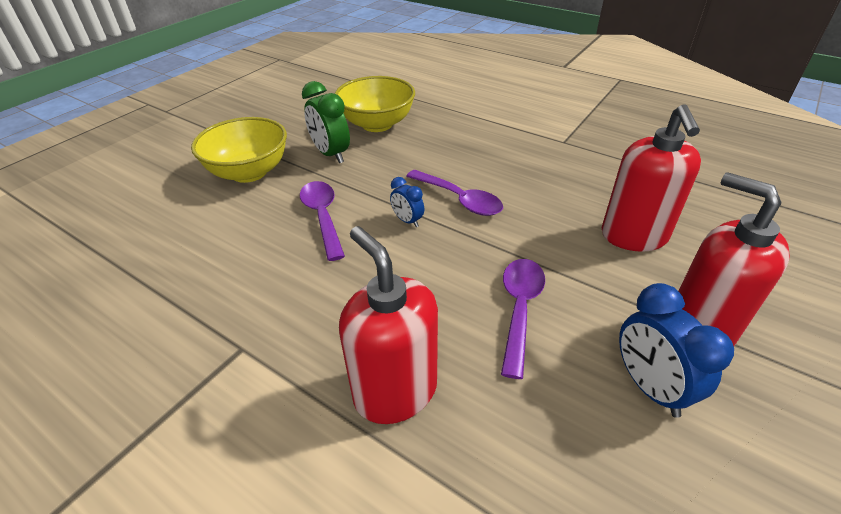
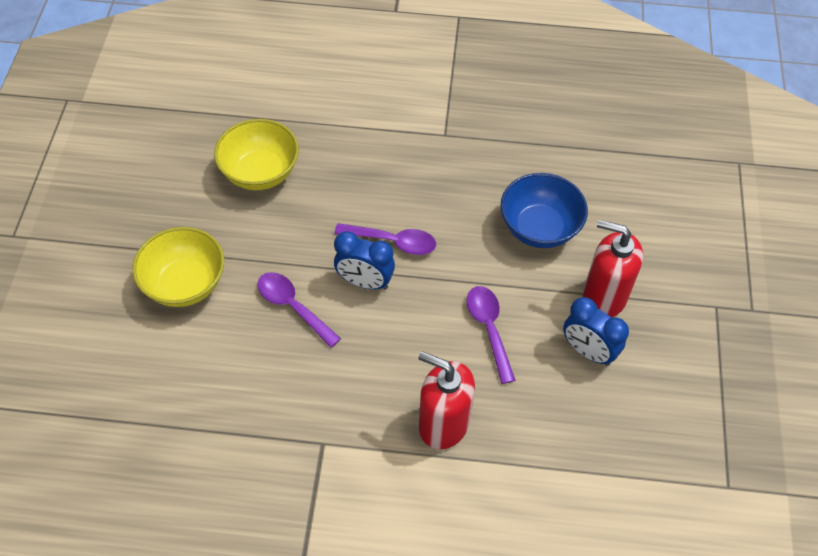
camera: 30 degrees left, 15 degrees up
green clock [302,81,350,163] -> none
blue clock [390,177,424,227] -> blue clock [334,231,395,290], size x1.79
red soap dispenser [601,104,701,252] -> blue bowl [500,173,588,248]

